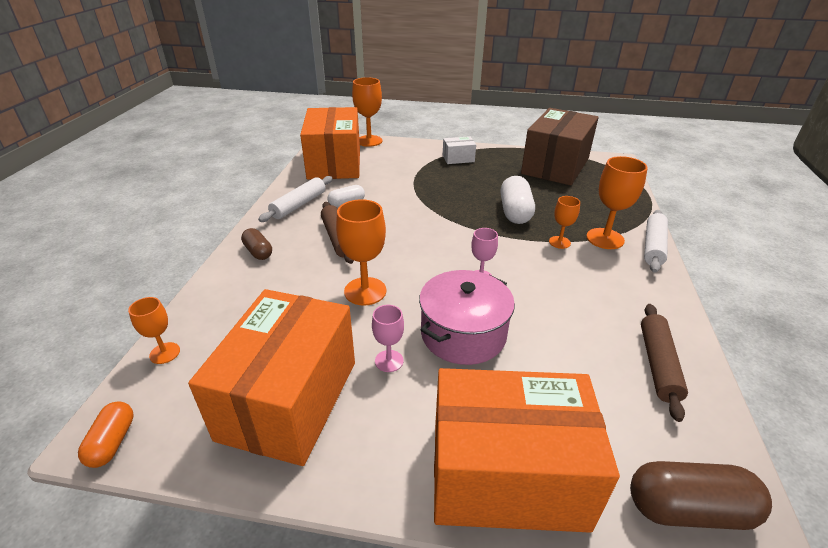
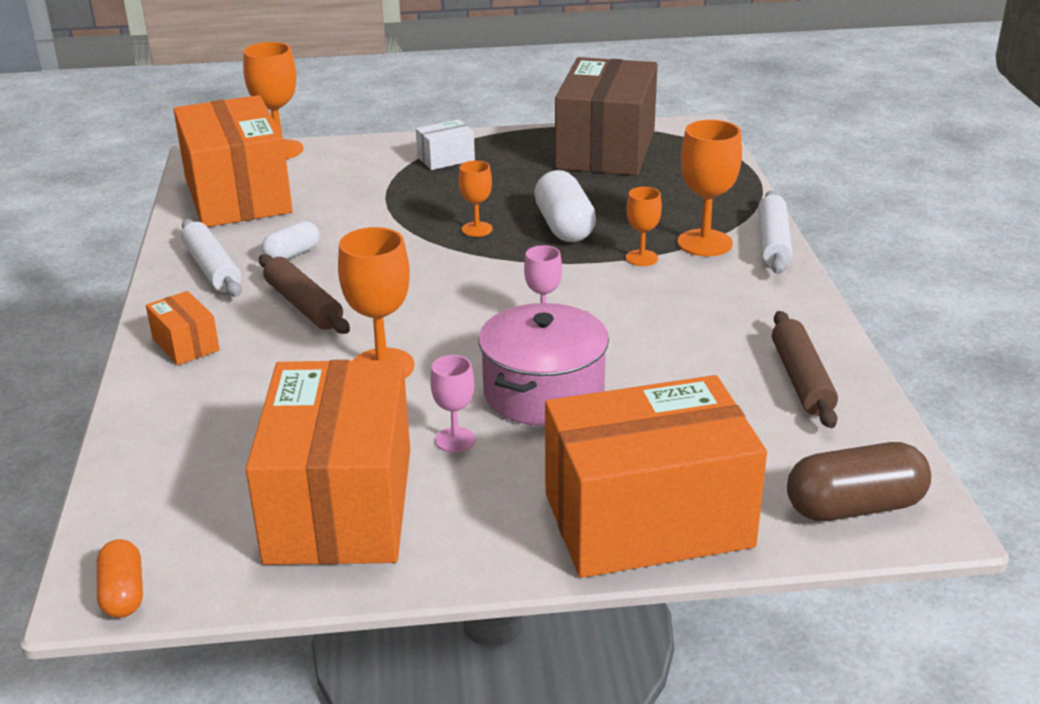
camera: 15 degrees left, 5 degrees down
orange goblet [128,297,180,364] -> orange goblet moved to [458,161,492,237]
brown capsule [241,228,272,260] -> orange box [146,291,220,365]
white rolling pin [258,176,332,222] -> white rolling pin turned 45 degrees counterclockwise [181,219,242,297]

